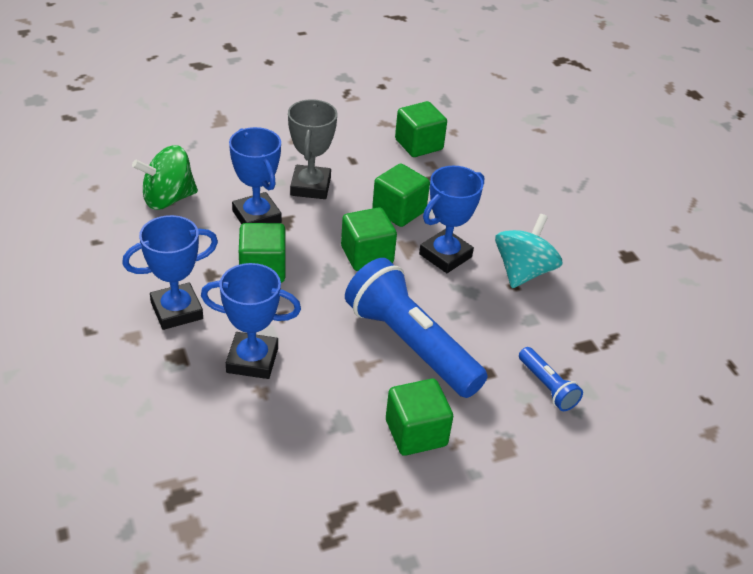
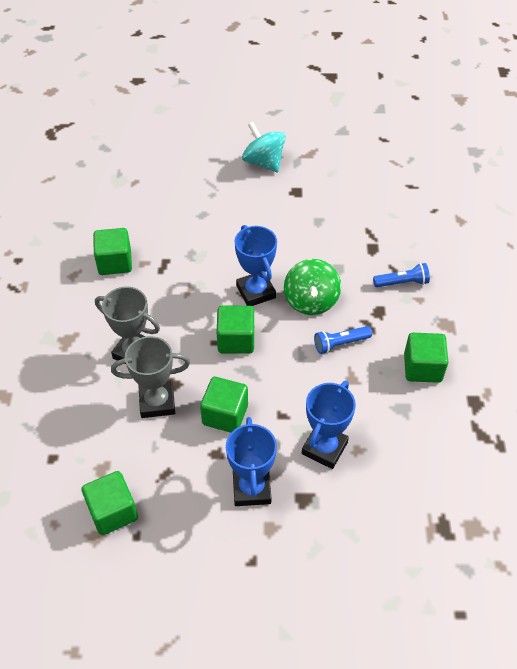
camera: 65 degrees left, 10 degrees up
green spinning top [132,145,198,210] -> green spinning top moved to [284,259,341,315]
blue trophy [229,127,282,224] -> grey trophy [111,336,190,418]
blue flashlight [345,258,488,398] -> blue flashlight [314,326,372,354], size x0.46
green cube [372,164,430,227] -> green cube moved to [82,471,138,535]
turquoise spinning top [495,214,562,288] -> turquoise spinning top moved to [242,122,286,172]

